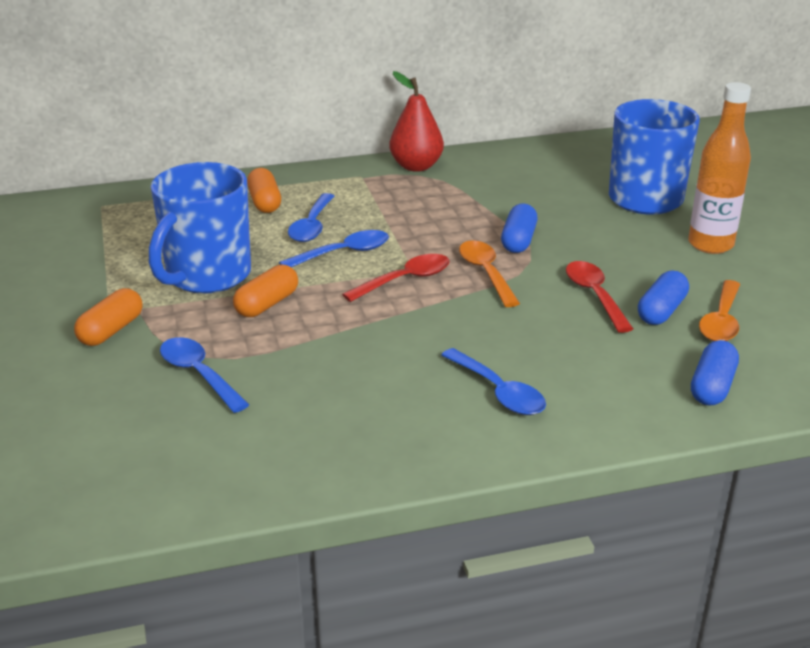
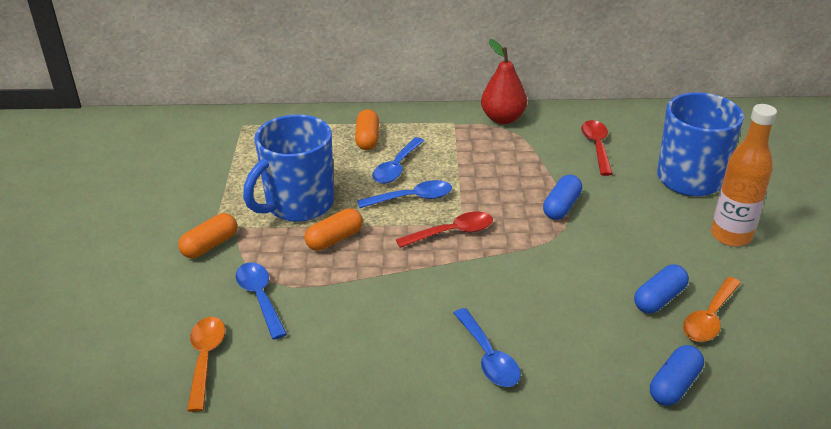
camera: 15 degrees right, 5 degrees up
orange spoon [459,240,520,307] -> orange spoon moved to [187,317,225,412]
red spoon [566,261,633,333] -> red spoon moved to [581,120,613,176]

